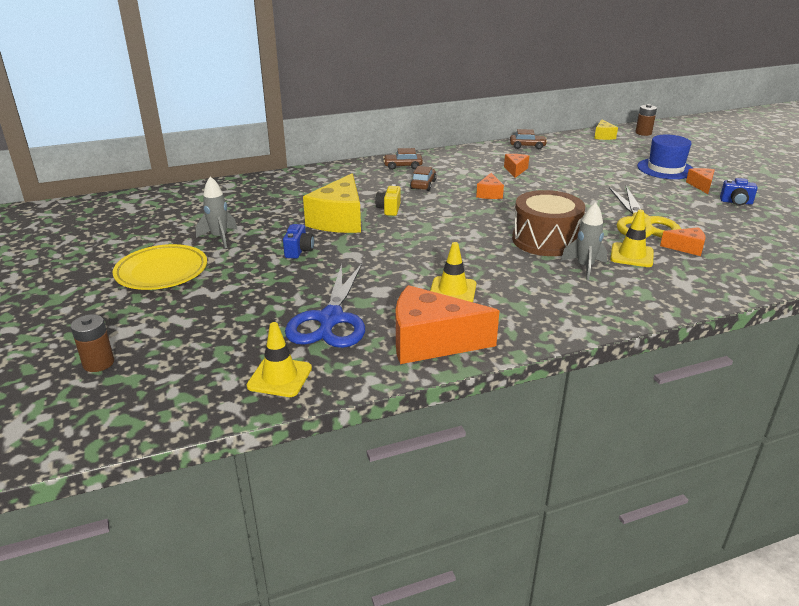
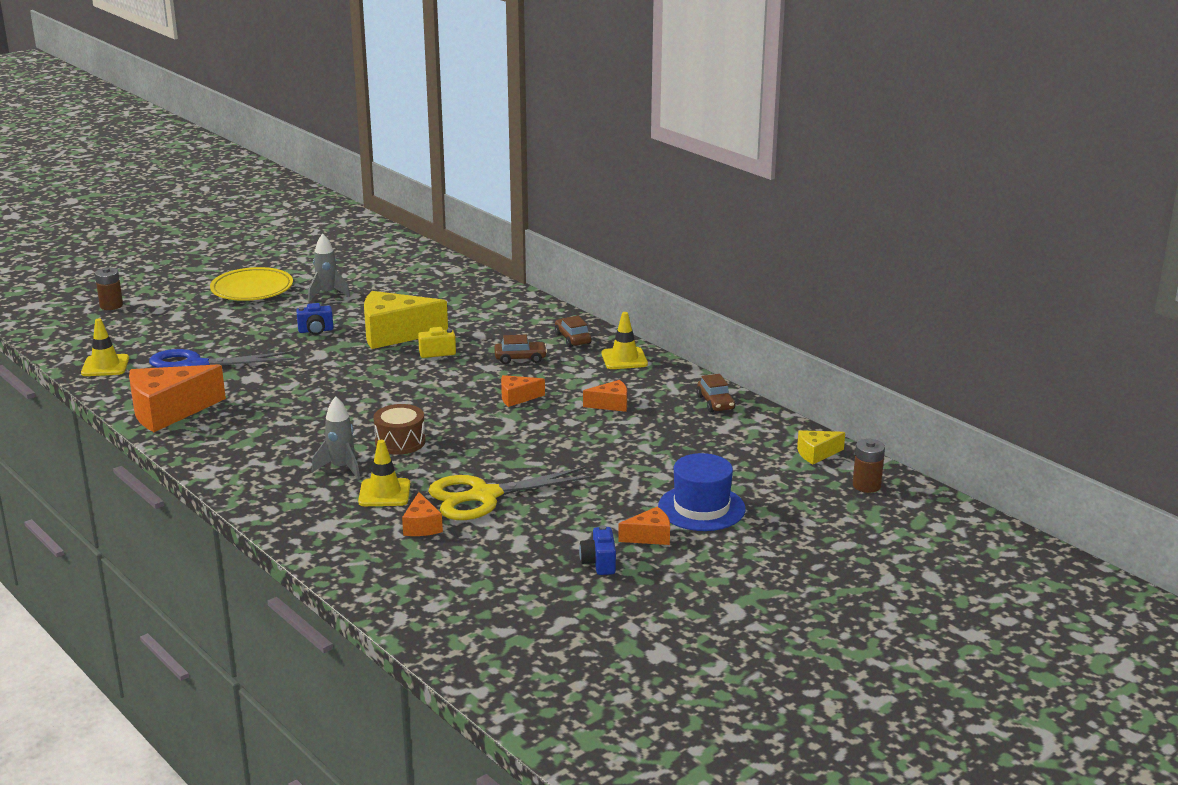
camera: 70 degrees right, 5 degrees down
orange cheese [396,285,499,364] -> orange cheese turned 105 degrees counterclockwise [129,364,226,432]
yellow traffic cone [430,242,476,302] -> yellow traffic cone moved to [601,312,648,369]
brown drum [512,190,585,256] -> brown drum [373,404,425,455], size x0.63

